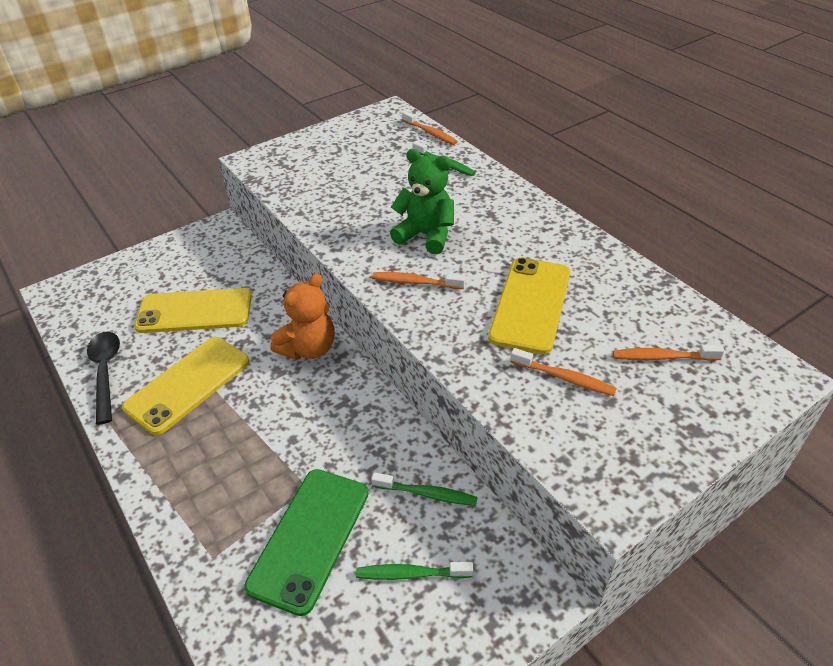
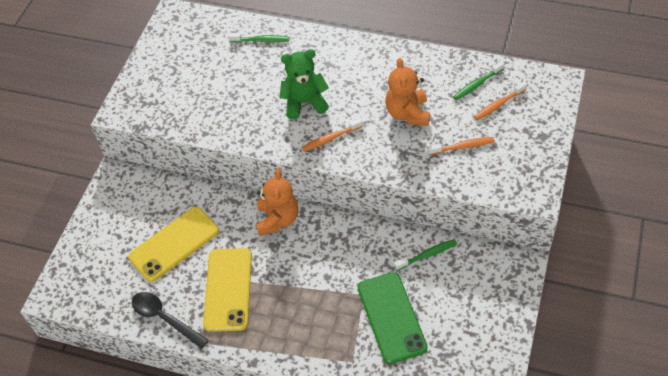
camera: 35 degrees left, 10 degrees up
green toothbrush [356,562,473,580] -> green toothbrush moved to [453,61,505,100]
orange toothbrush [402,111,458,145] -> none
yellow phone [488,258,570,354] -> orange teddy bear [385,58,430,126]

